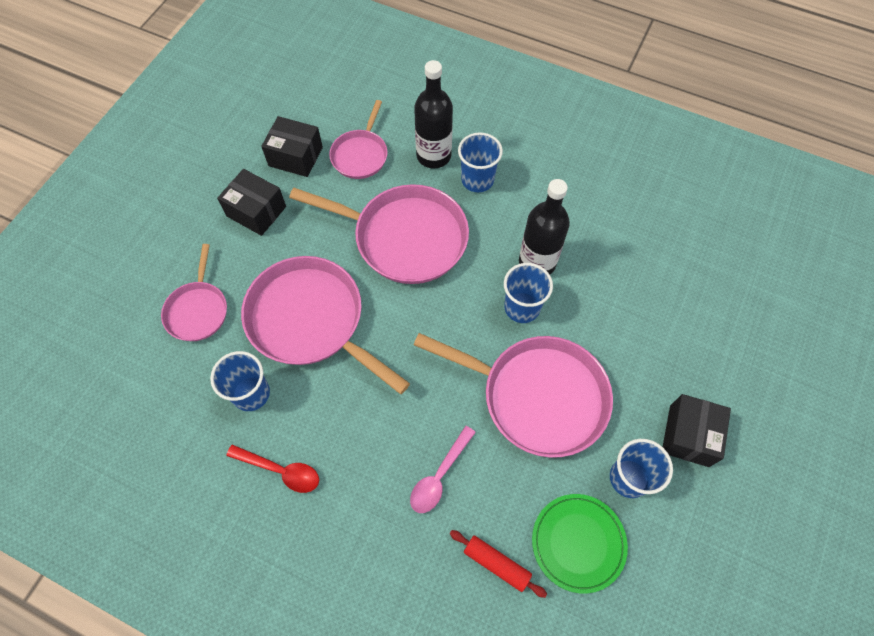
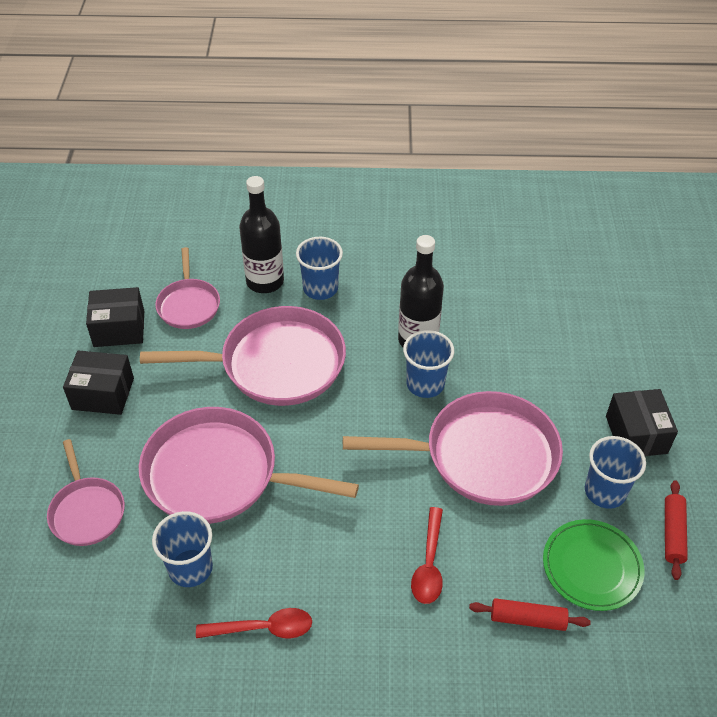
camera: 25 degrees left, 15 degrees down
pink spoon [410,426,476,513] -> red spoon [411,507,443,604]
none -> red rolling pin [665,480,688,580]

